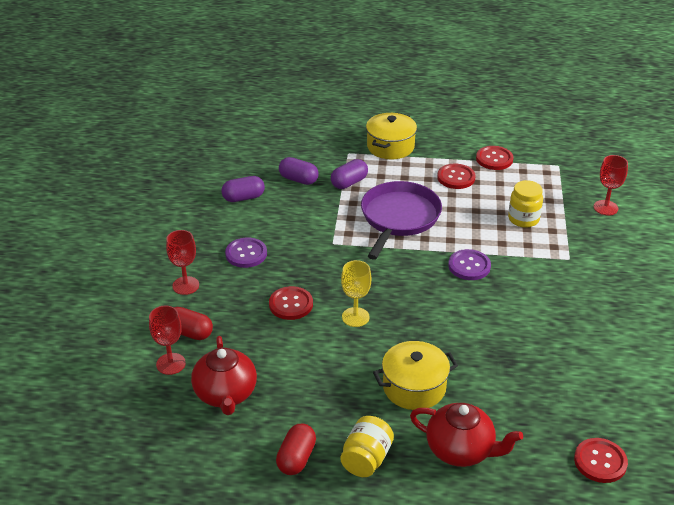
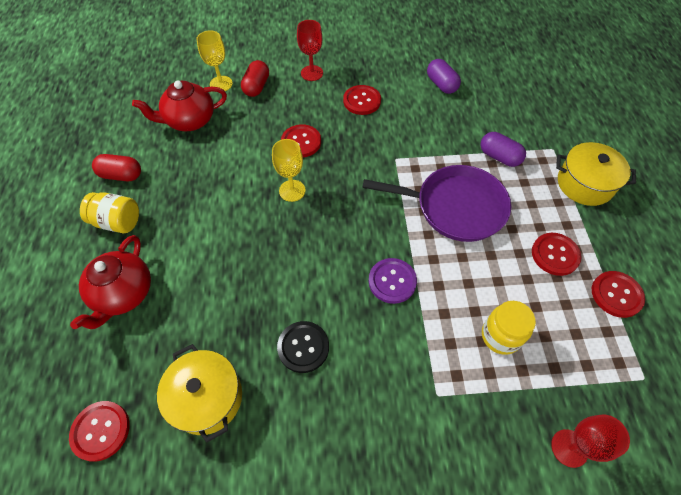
camera: 80 degrees right, 20 degrees up
red goblet [149,305,186,375] -> yellow goblet [196,30,233,91]
purple button [225,238,267,268] -> red button [343,85,381,115]
purple capsule [279,157,319,185] -> none
yellow pot [373,341,458,410] -> yellow pot moved to [157,344,242,443]
none -> black button [277,321,329,373]

